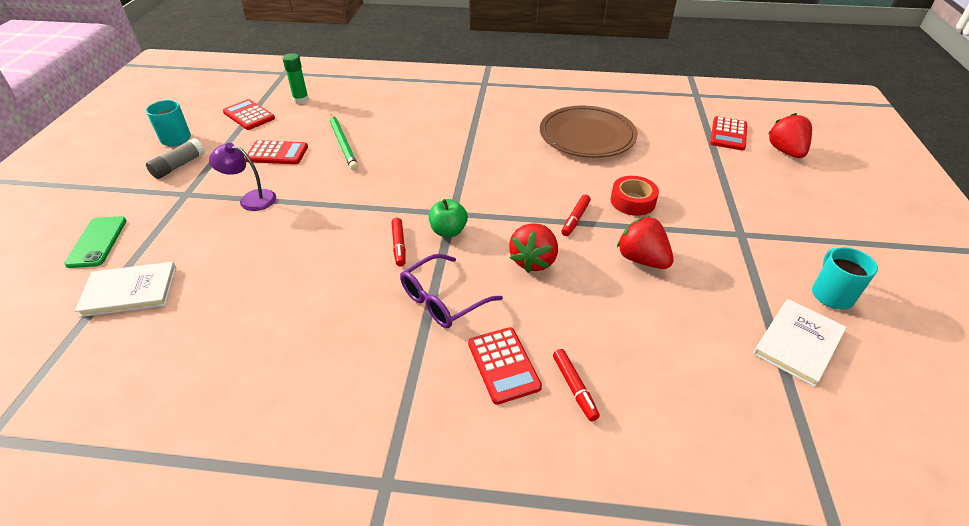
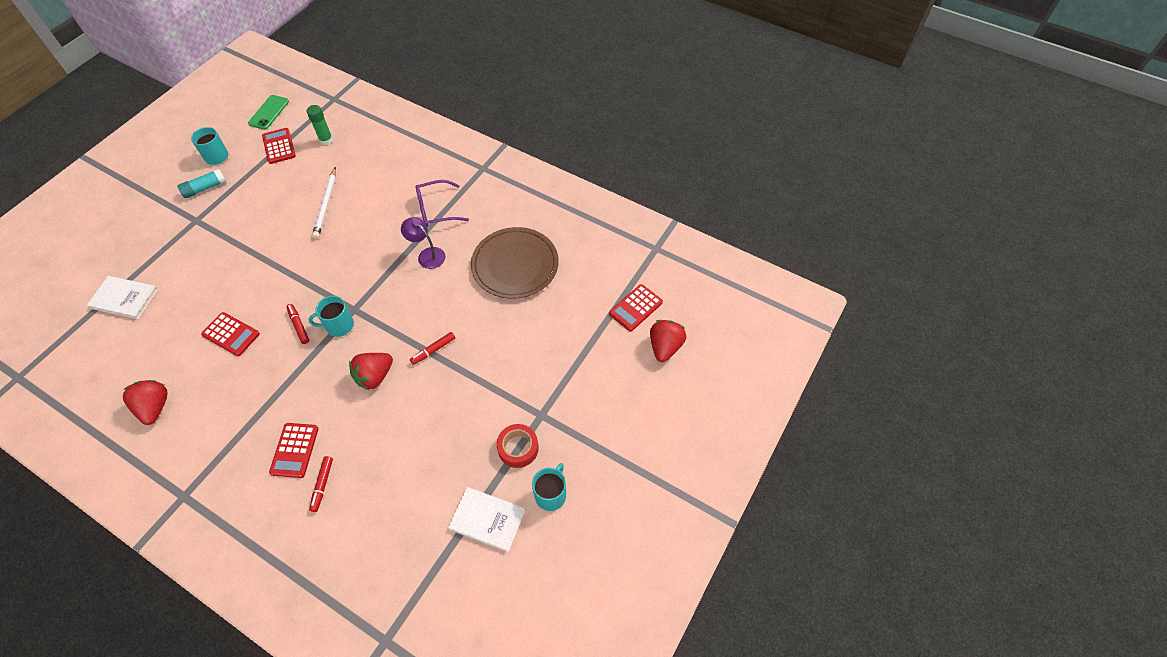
camera: 25 degrees right, 15 degrees up
green phone [64,216,127,268] -> green phone moved to [248,95,289,130]
grey glue stick [146,138,205,179] -> turquoise glue stick [178,169,227,198]
purple lamp [209,143,276,211] -> purple lamp moved to [401,217,446,269]
red calculator [245,140,308,164] -> red calculator moved to [201,312,260,356]
green pencil [330,113,358,171] -> white pencil [312,167,336,239]
red marker [391,218,406,267] -> red marker turned 135 degrees clockwise [286,304,309,344]
purple glasses [400,254,503,328] -> purple glasses moved to [415,180,469,227]
green apple [429,199,468,237] -> turquoise mug [309,296,354,337]
red tape [611,176,659,216] -> red tape moved to [497,424,539,468]
red strawberry [617,216,674,269] -> red strawberry moved to [123,380,168,425]
white book [753,299,847,387] -> white book turned 45 degrees clockwise [448,487,525,552]

